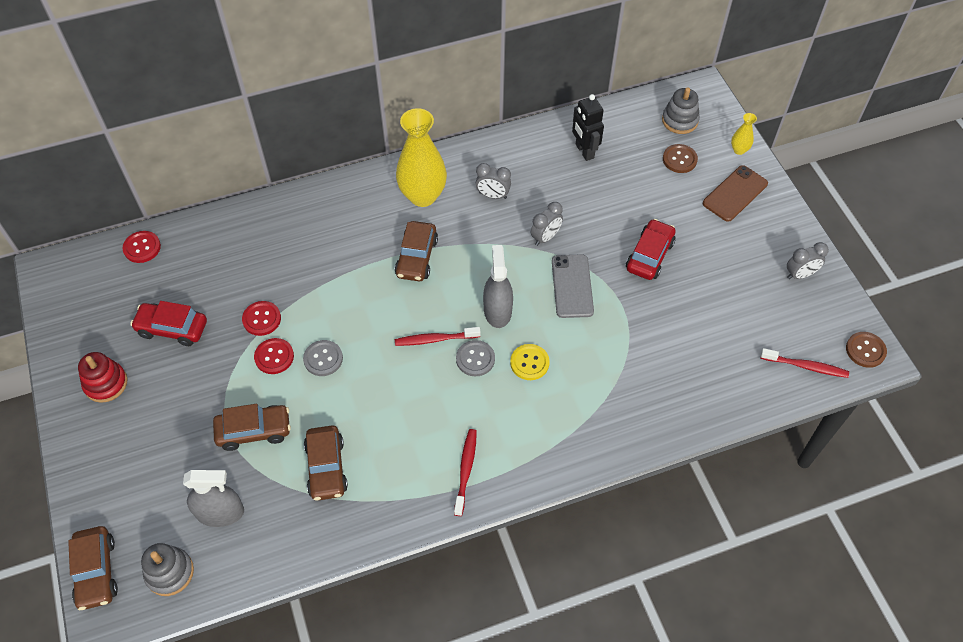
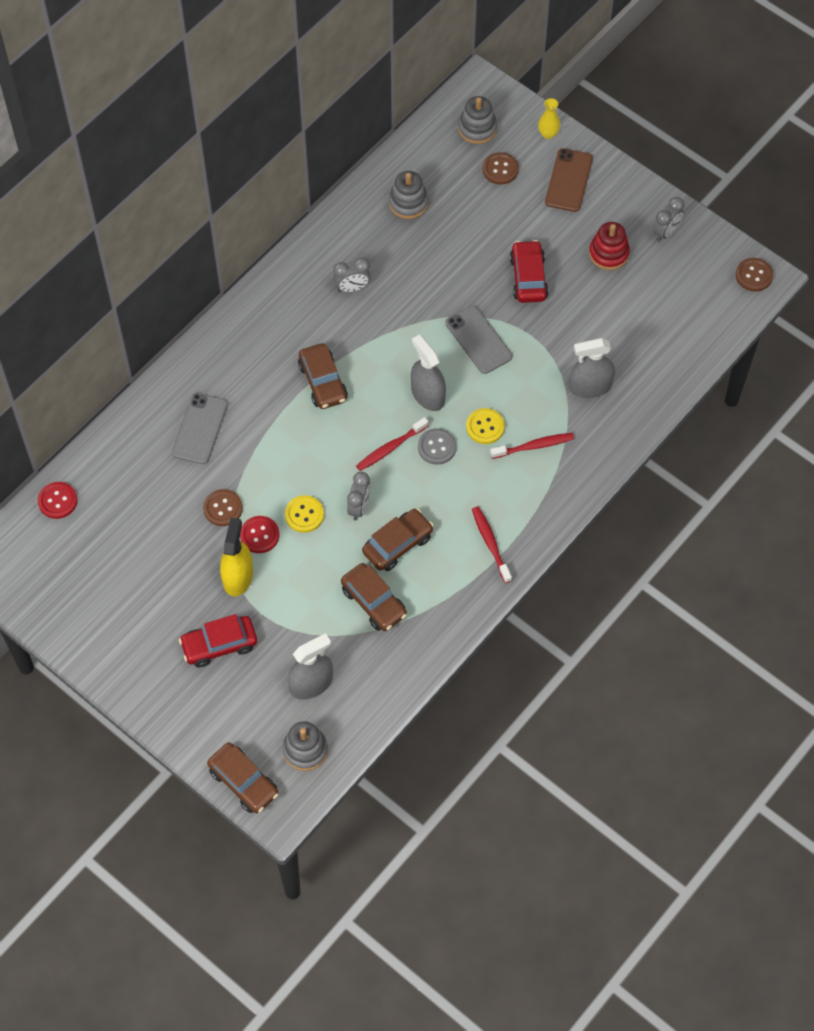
camera: 30 degrees left, 5 degrees up
red stacking toy [78,352,127,403] -> red stacking toy moved to [589,222,630,270]
red car [130,301,207,346] -> red car moved to [179,614,257,667]
brown car [213,404,291,451] -> brown car moved to [362,509,434,571]
red button [242,301,281,336] -> brown button [203,489,243,526]
grey button [303,340,343,376] -> yellow button [285,495,324,533]
yellow vase [396,108,447,207] -> none
grey clock [531,202,563,246] -> grey clock moved to [347,472,371,520]
black robot [572,94,604,161] -> grey stacking toy [389,171,428,219]
red toothbrush [760,348,849,378] -> red toothbrush moved to [490,433,574,459]
none -> grey phone [172,393,228,464]
none -> yellow spray bottle [220,518,253,596]
none -> grey spray bottle [569,338,615,398]

